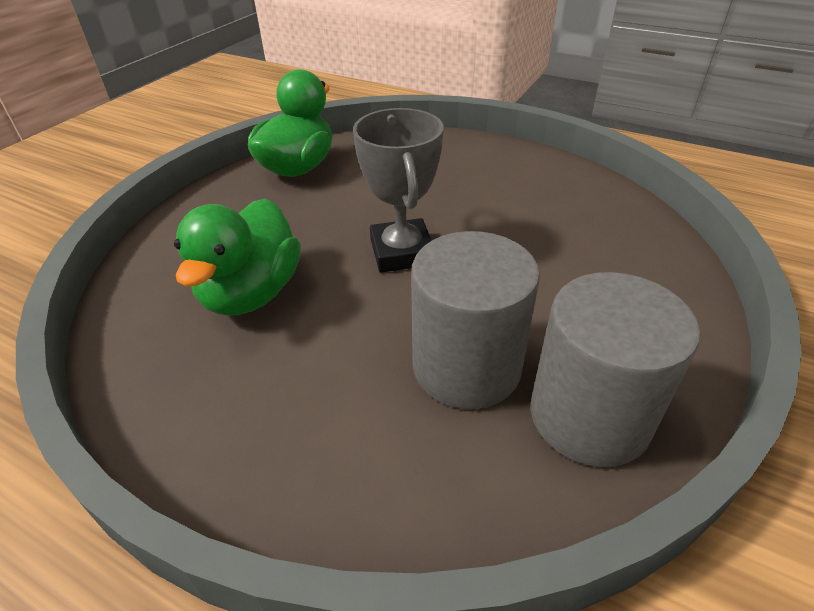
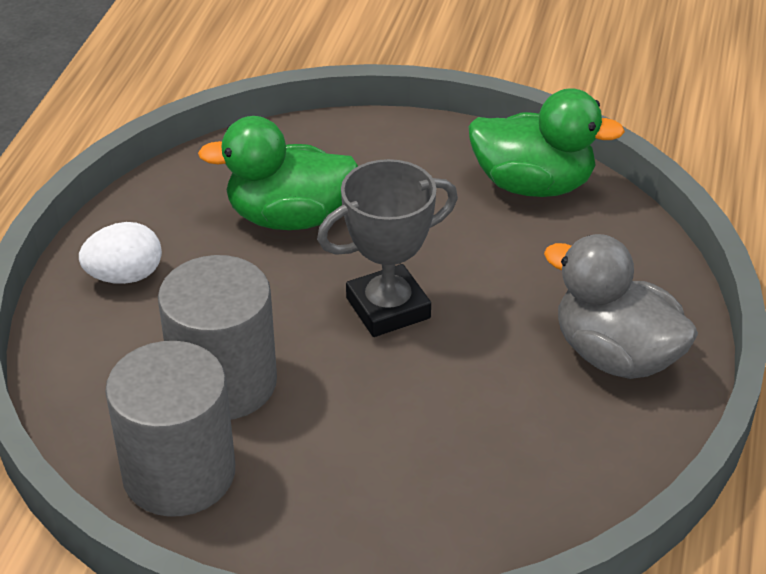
camera: 75 degrees right, 0 degrees up
none -> white egg [79,222,162,284]
none -> grey duck [544,234,698,379]

